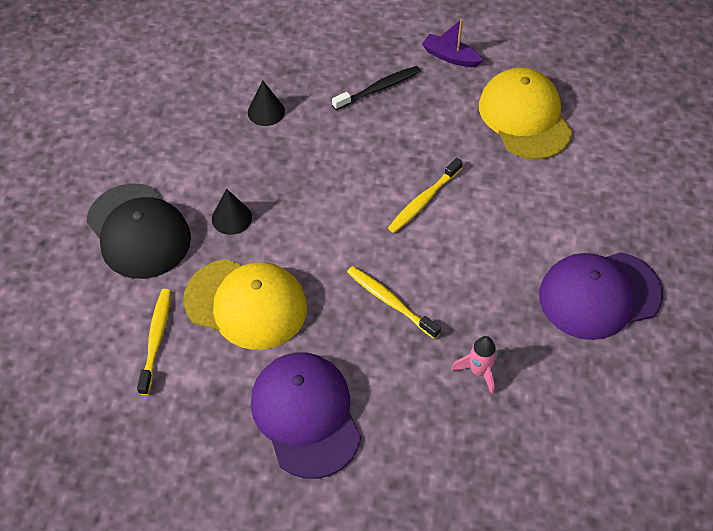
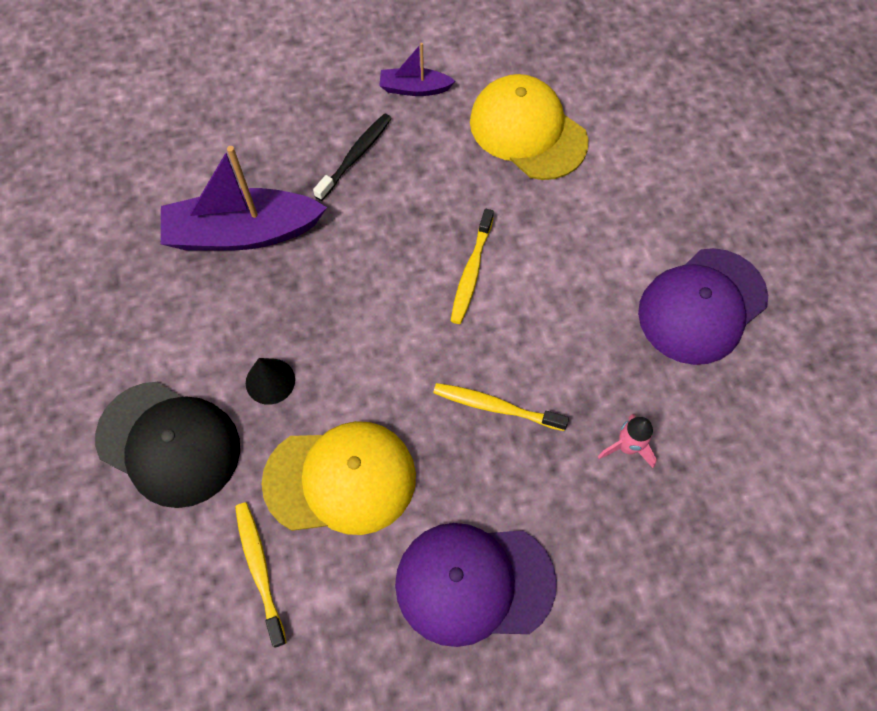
camera: 25 degrees left, 10 degrees up
black cone [248,81,285,126] -> purple boat [161,146,327,251]
purple cap [251,352,361,479] -> purple cap turned 45 degrees counterclockwise [395,523,557,647]

